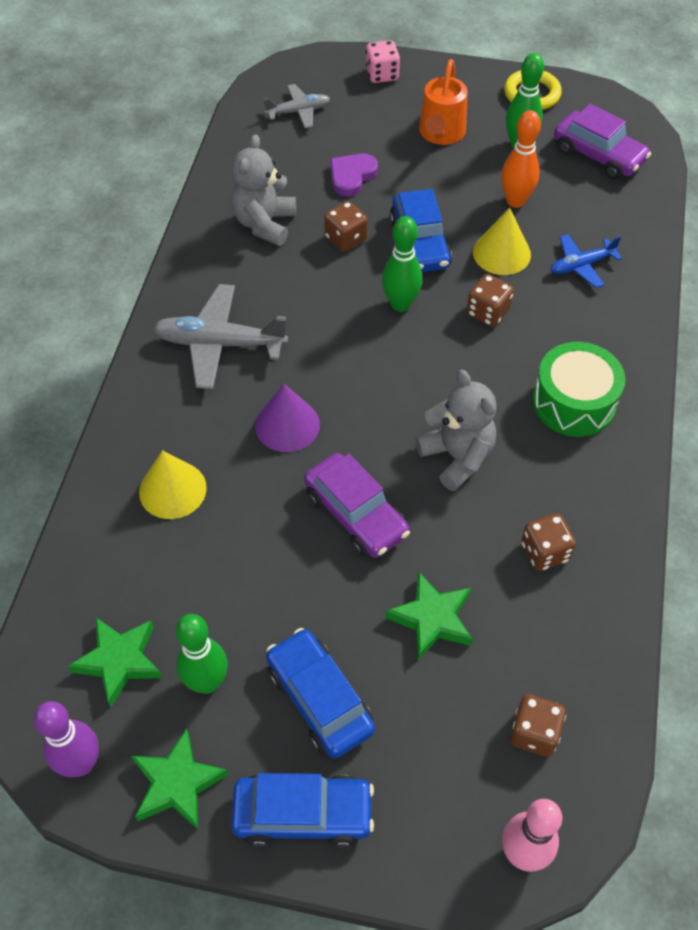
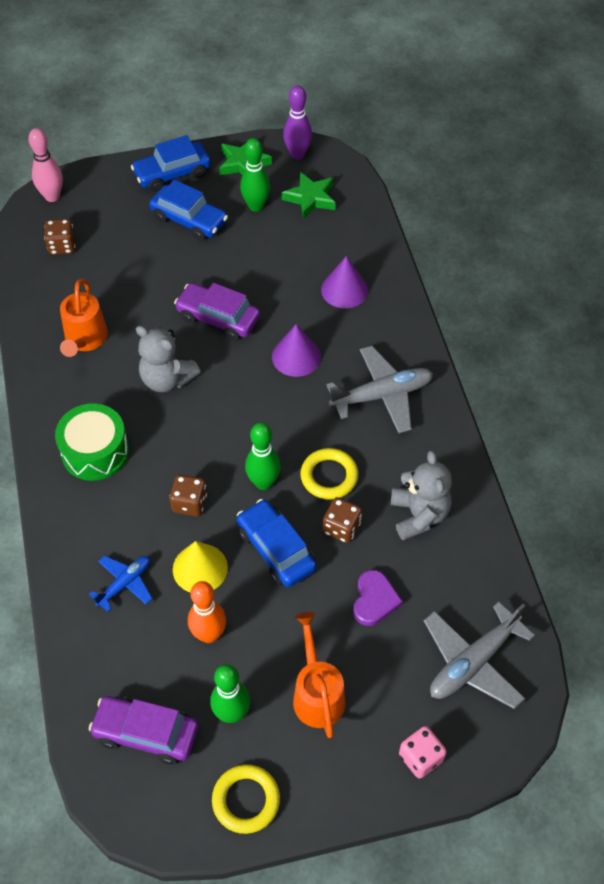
camera: 155 degrees right, 0 degrees up
yellow cone [139,450,207,519] -> purple cone [321,256,368,308]
grey plane [263,84,330,128] -> grey plane [424,602,535,709], size x1.70
green star [385,571,473,660] -> none
brown dice [521,513,576,571] -> orange watering can [60,279,108,357]
none -> yellow ring [300,448,358,500]

